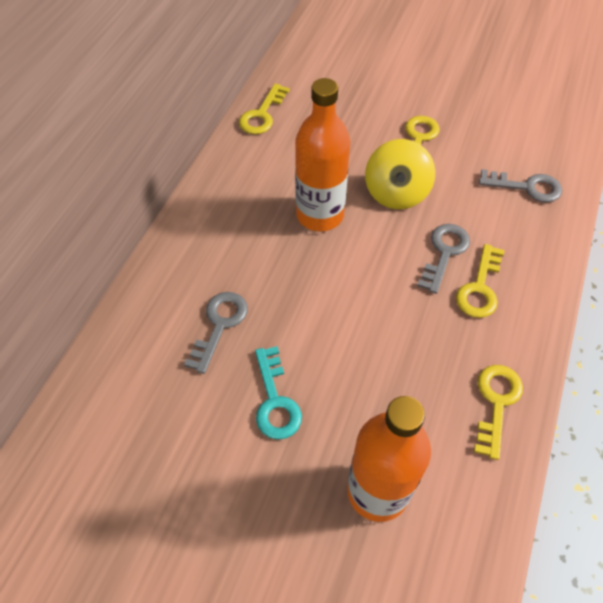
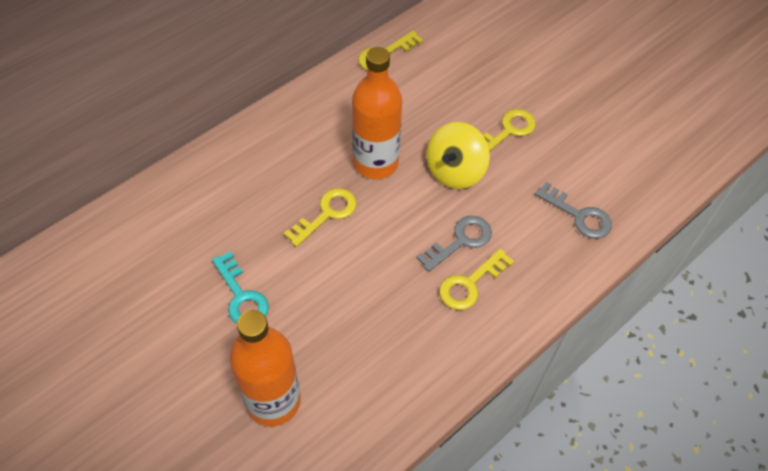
camera: 25 degrees right, 0 degrees up
grey key [184,292,248,374] -> none
turquoise key [255,346,302,439] -> turquoise key turned 45 degrees counterclockwise [212,251,269,324]
yellow key [474,365,523,460] -> yellow key moved to [284,188,357,247]

